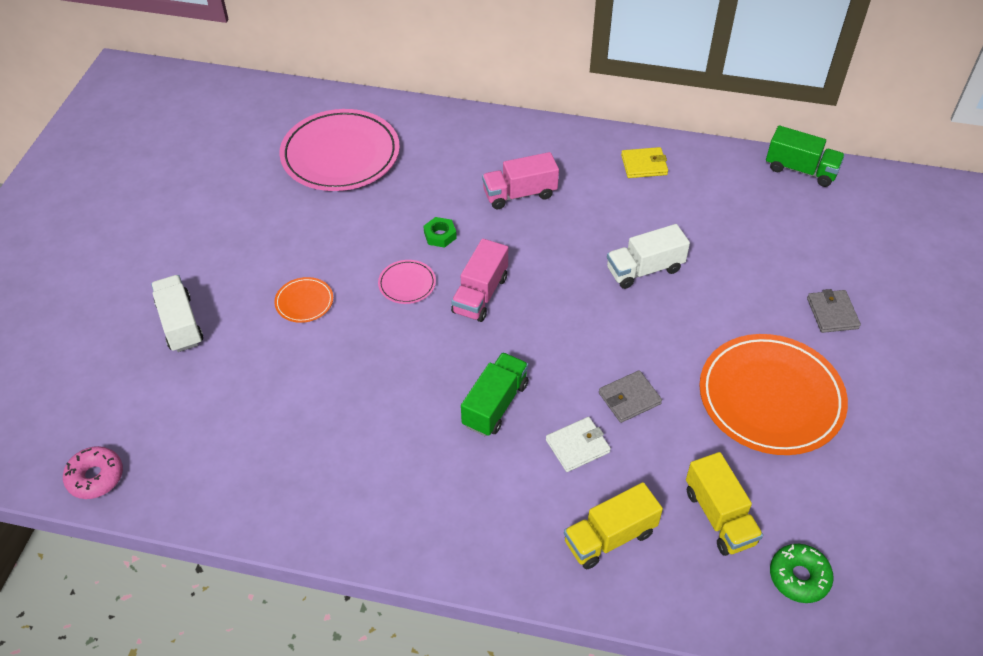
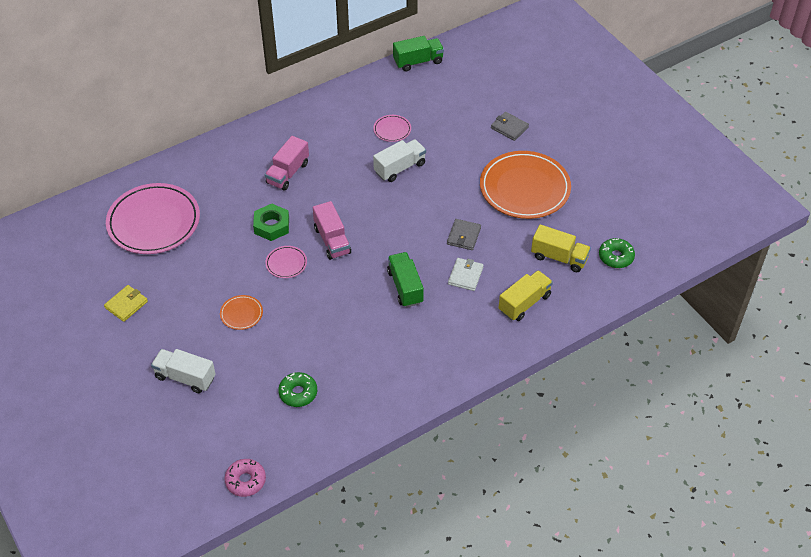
camera: 45 degrees left, 0 degrees up
green nut [424,217,457,248] -> green nut [253,204,289,241], size x1.59
yellow truck [564,482,663,569] -> yellow truck turned 150 degrees counterclockwise [499,270,553,321]
white truck [607,224,690,289] -> white truck turned 150 degrees counterclockwise [373,139,426,182]
yellow wallet [621,147,668,178] -> yellow wallet moved to [104,285,148,322]
none -> green donut [278,372,317,407]
none -> pink plate [373,115,411,142]

